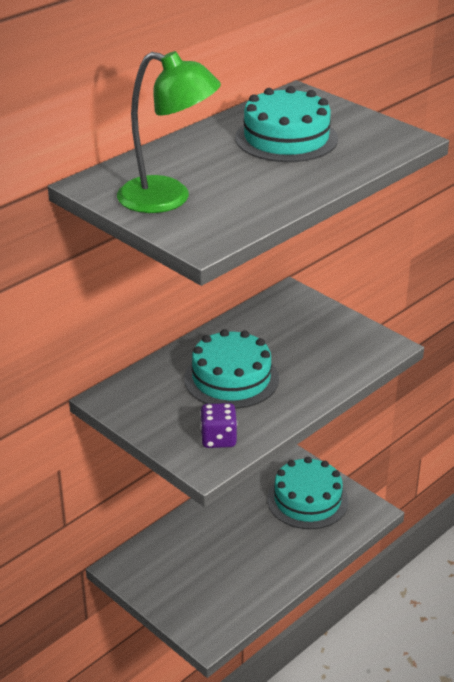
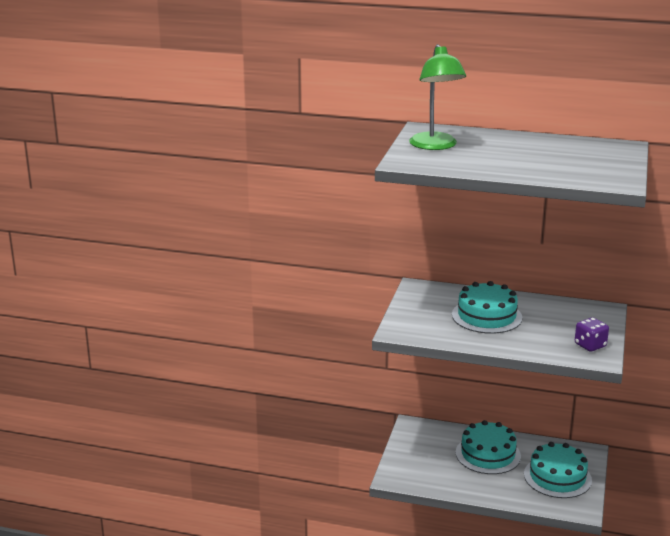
camera: 60 degrees right, 10 degrees down
purple dice [200,403,237,448] -> purple dice moved to [575,317,609,352]
turquoise cake [235,86,338,162] -> turquoise cake moved to [455,420,521,474]

